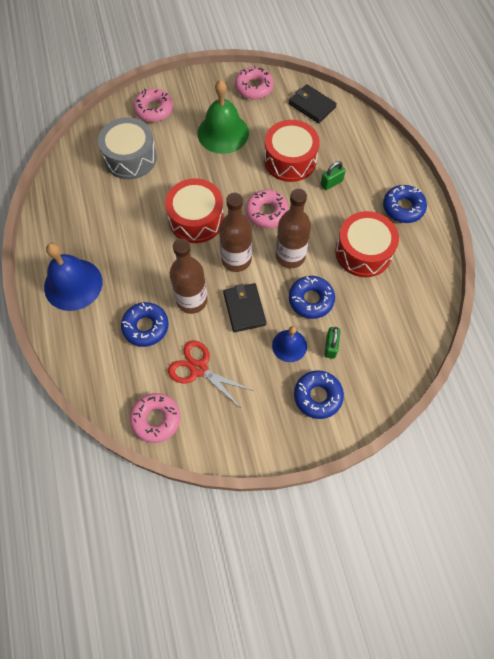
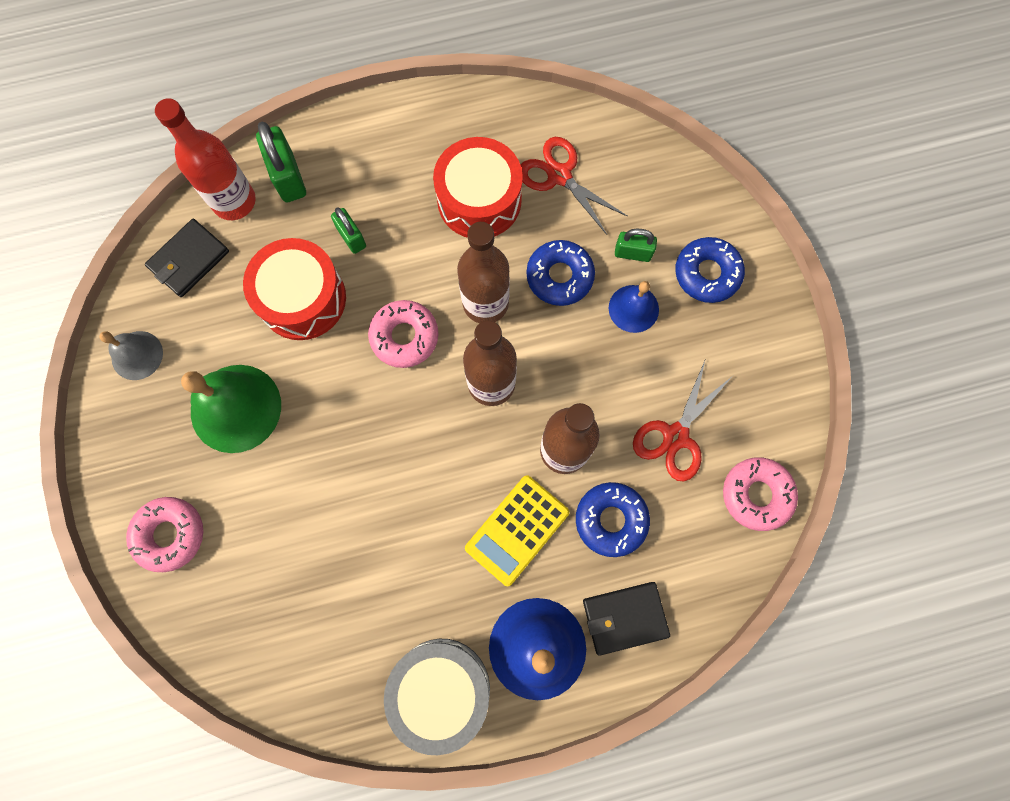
camera: 90 degrees left, 10 degrees up
grey drum [98,117,157,179] -> grey drum moved to [384,639,490,755]
red drum [165,178,224,243] -> none
black wallet [223,283,266,332] -> black wallet moved to [583,582,670,656]
pink donut [235,66,274,100] -> grey bell [100,331,163,380]
blue donut [383,185,427,223] -> none
none -> red bottle [155,98,256,220]
none -> green padlock [256,122,306,202]
none -> yellow calculator [465,475,569,586]
none -> red scissors [521,137,627,235]

